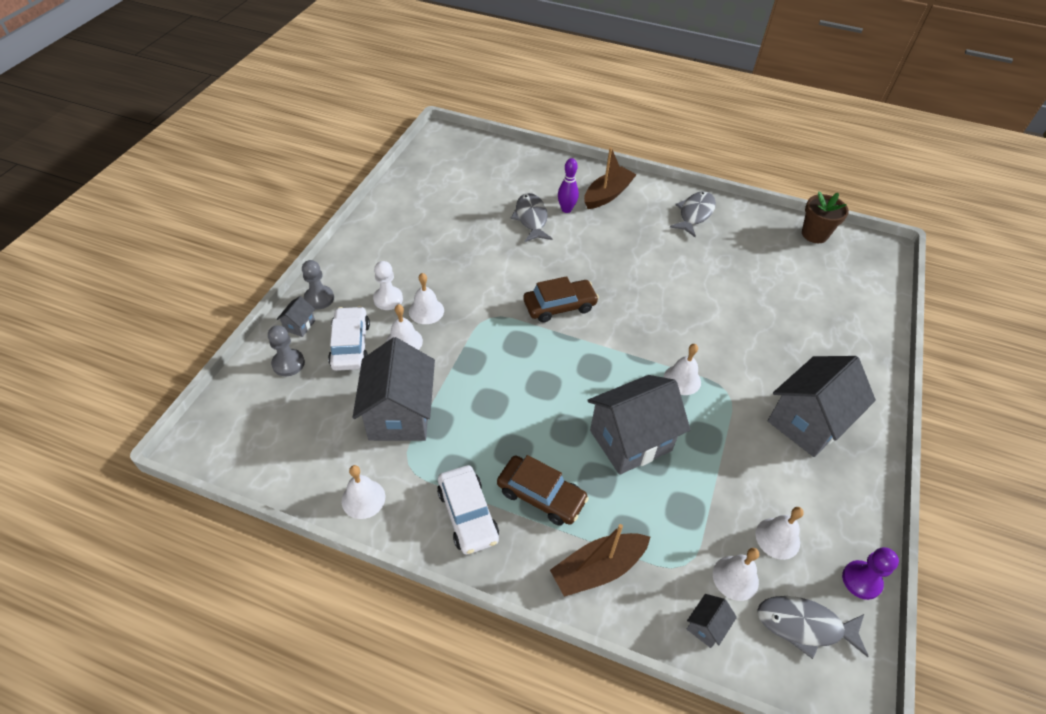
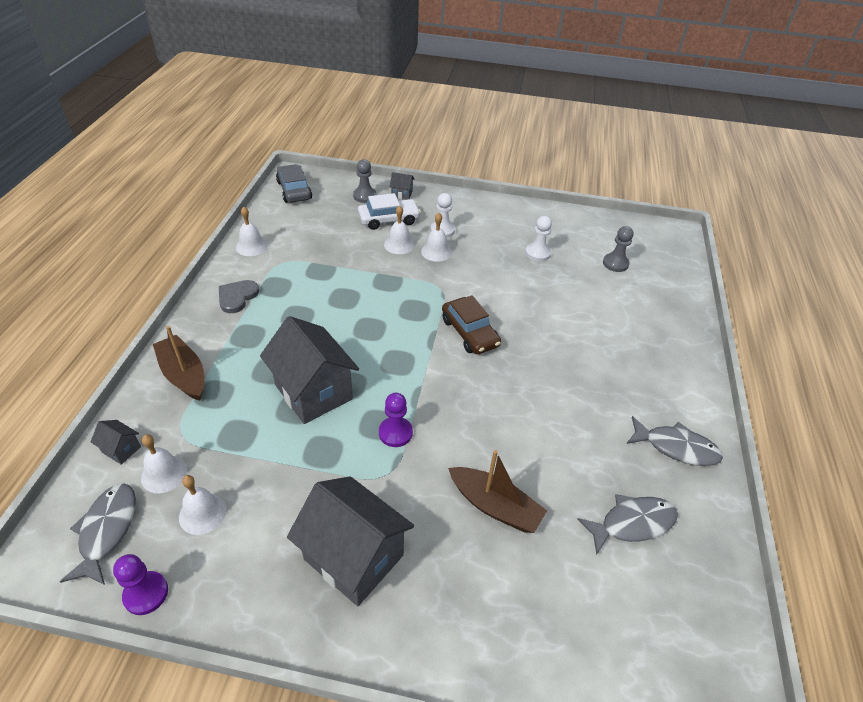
camera: 80 degrees right, 5 degrees down
grey pawn [302,260,334,310] -> grey pawn moved to [603,226,634,272]
grey house [353,337,435,441] -> none
white car [437,465,499,555] -> grey heart [219,280,259,313]
brown car [497,455,589,526] -> none
grey fish [511,193,552,242] -> grey fish moved to [577,494,678,555]
purple bowling pin [558,158,579,213] -> none
brown boat [584,147,637,209] -> brown boat moved to [448,450,547,533]
white bell [664,344,701,395] -> purple pawn [379,393,413,447]
brown flower pot [802,191,849,243] -> none
none -> grey car [276,164,312,203]
none -> white pawn [525,216,552,262]

